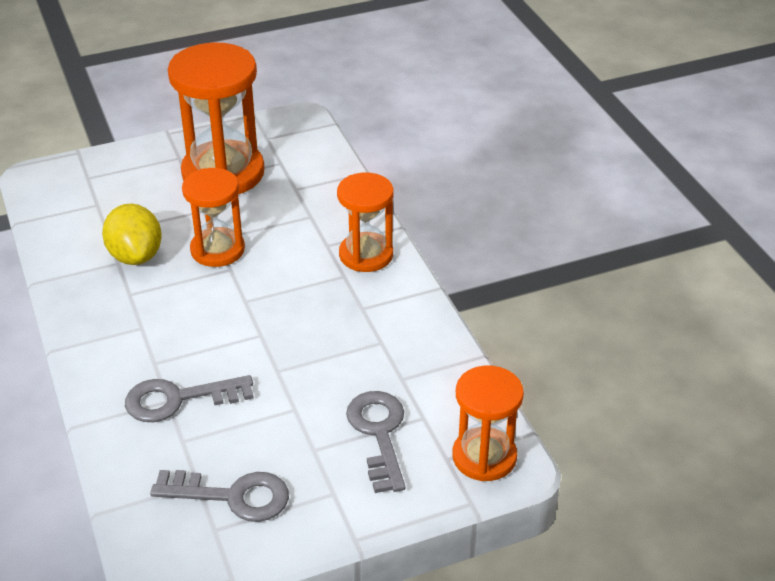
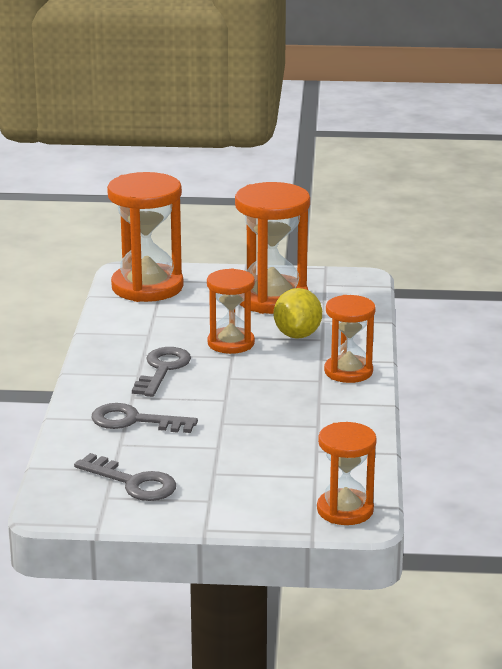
camera: 25 degrees right, 15 degrees down
yellow lemon [102,203,162,265] -> yellow lemon moved to [274,288,322,339]
grey key [346,391,405,493] -> grey key moved to [132,347,191,397]
none -> orange hourglass [107,172,184,302]

